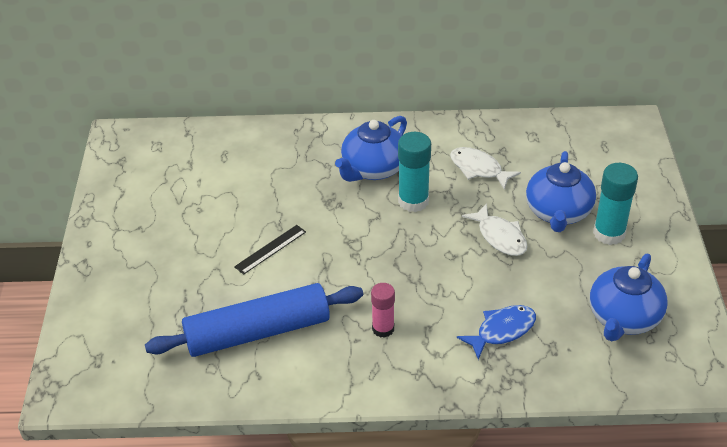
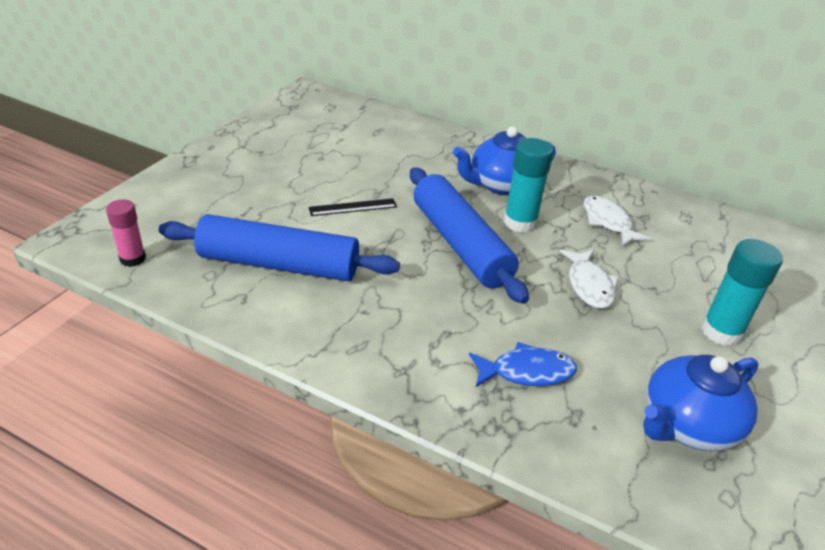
camera: 25 degrees right, 5 degrees down
pink glue stick [371,283,395,338] -> pink glue stick moved to [106,199,146,267]
blue teapot [526,151,596,232] -> none
none -> blue rolling pin [410,167,529,304]

